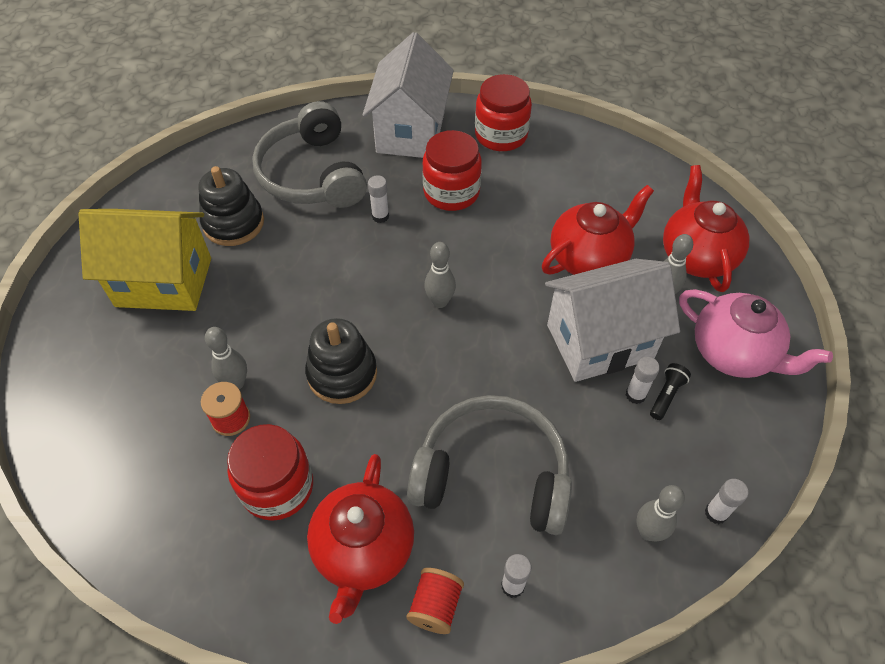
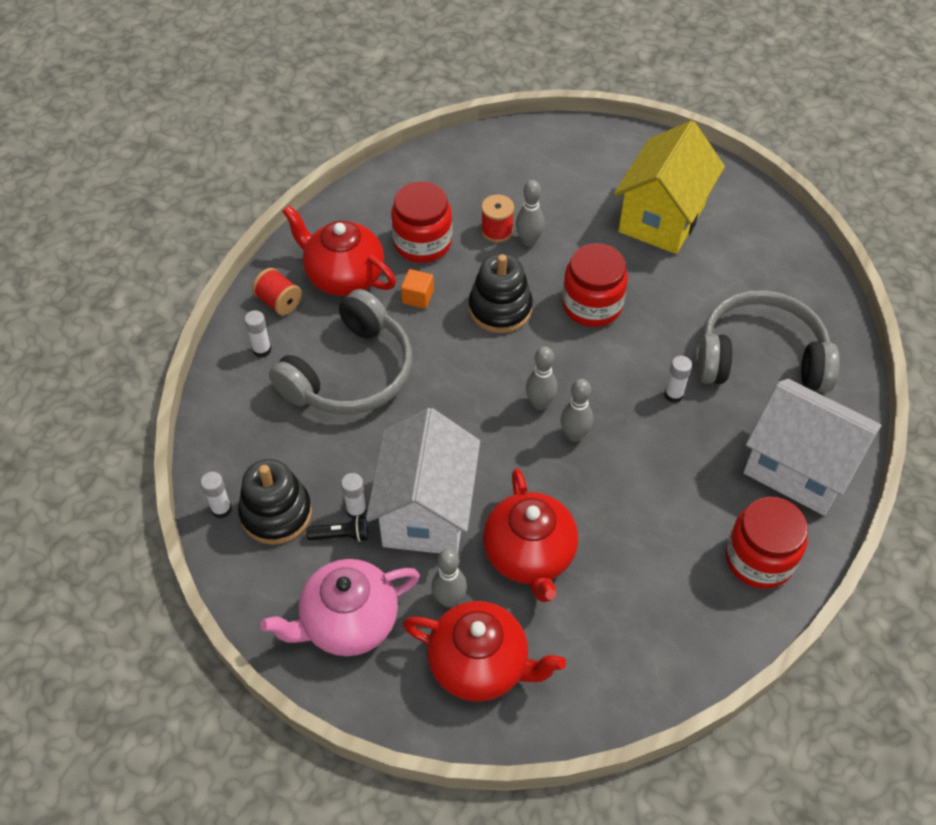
camera: 115 degrees right, 0 degrees up
black stacking toy [199,166,264,246] -> black stacking toy moved to [238,459,312,545]
red jar [422,130,482,211] -> red jar moved to [562,243,628,327]
grey bowling pin [636,485,685,541] -> grey bowling pin moved to [561,379,593,442]
black flashlight [650,363,691,420] -> black flashlight turned 60 degrees counterclockwise [306,516,368,542]
none -> orange cube [401,269,434,309]

